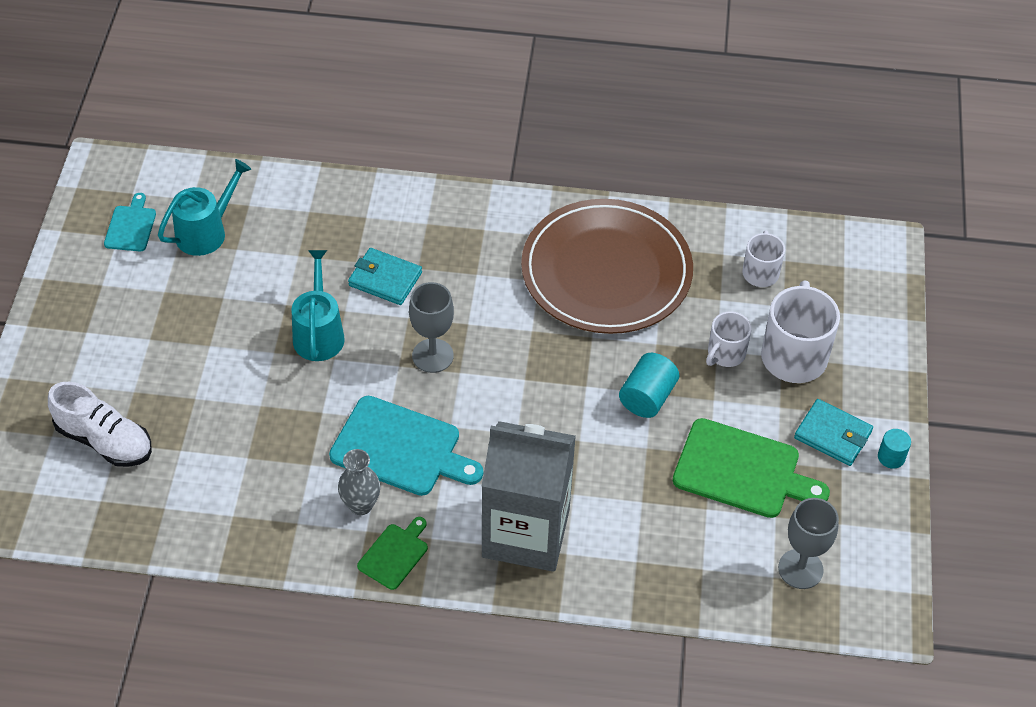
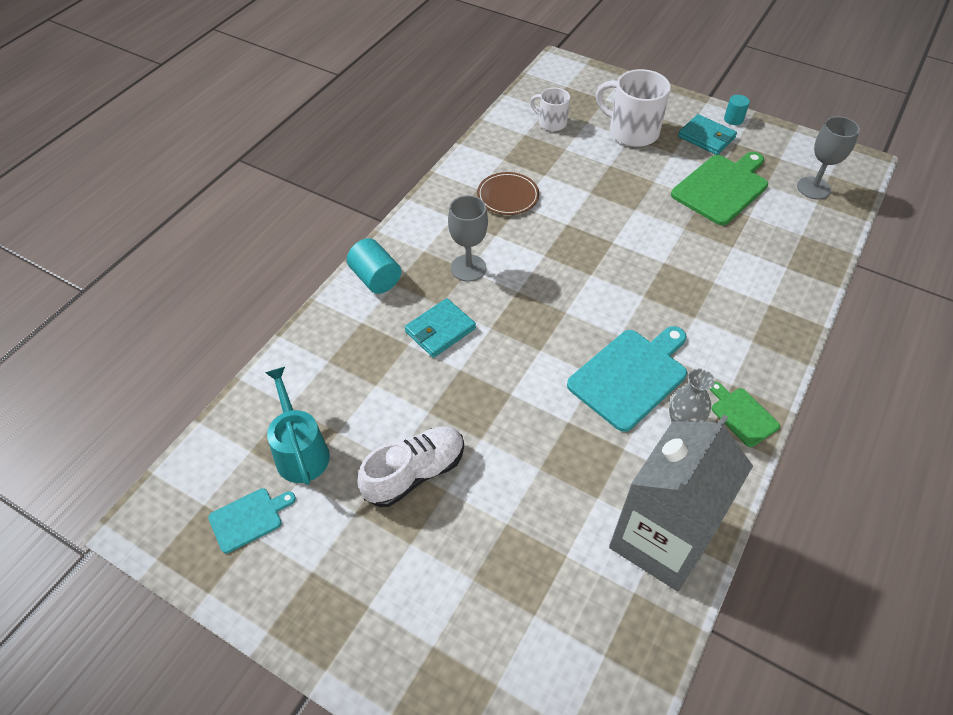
camera: 65 degrees left, 0 degrees up
white shoe [48,382,152,467] -> white shoe moved to [357,426,464,507]
turquoise cutting board [104,193,156,251] -> turquoise cutting board turned 120 degrees clockwise [208,488,296,554]
turquoise watering can [291,250,345,361] -> none
grey goblet [409,282,454,373] -> grey goblet moved to [448,195,488,282]
grey carton [482,421,576,572] -> grey carton moved to [609,415,753,591]
brown plate [521,199,693,334] -> brown plate [477,172,539,215], size x0.44
turquoise cylinder [619,353,679,418] -> turquoise cylinder moved to [347,238,401,294]
white mug [706,311,752,367] -> none
turquoise wallet [794,399,873,466] -> turquoise wallet turned 75 degrees clockwise [678,114,737,155]

